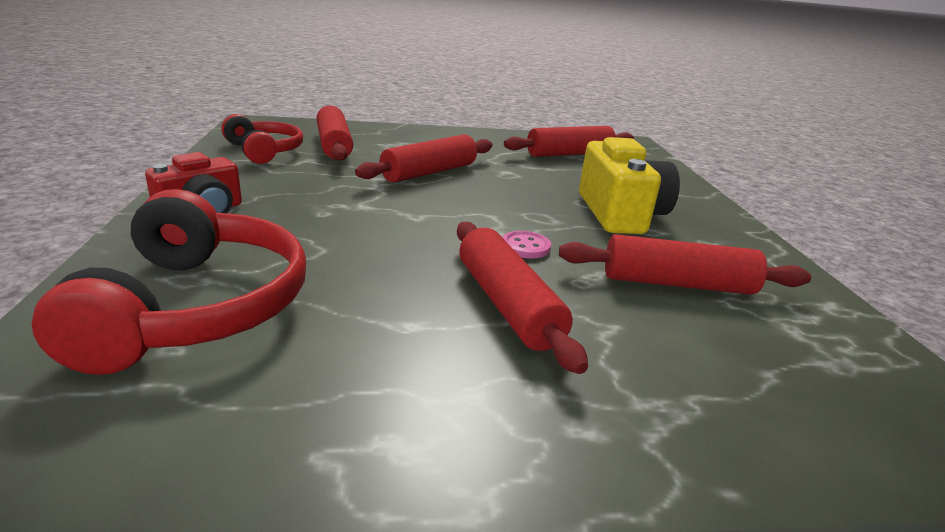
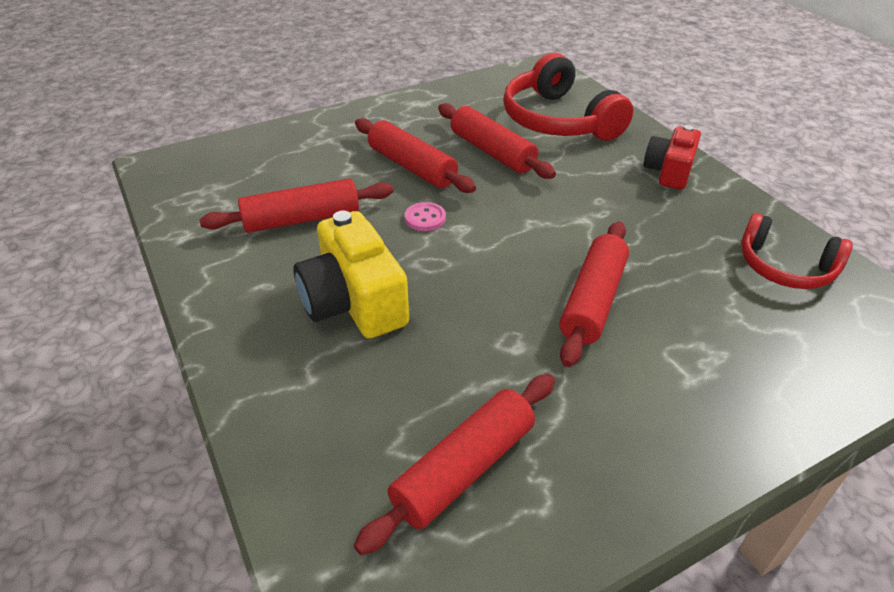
camera: 160 degrees right, 15 degrees up
red rolling pin [316,105,353,161] -> red rolling pin moved to [438,103,556,179]

